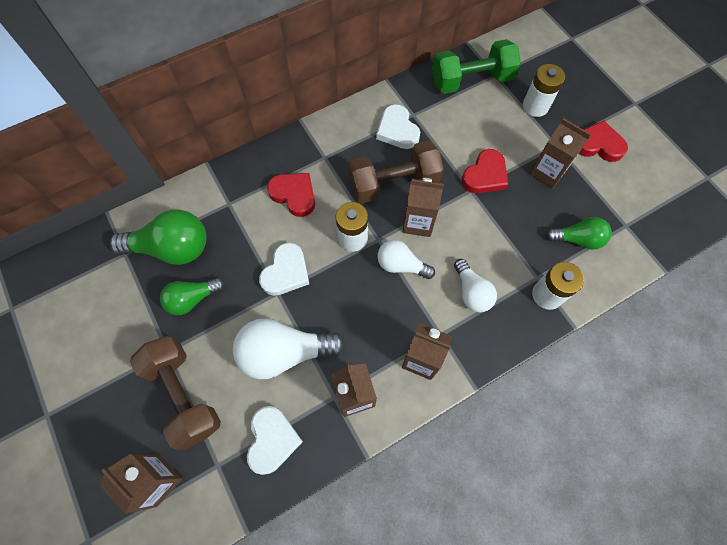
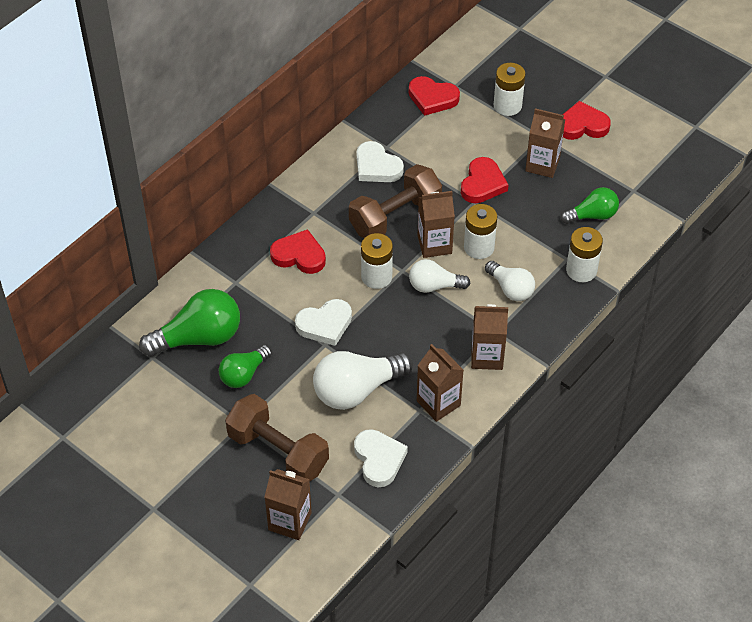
camera: 20 degrees left, 15 degrees down
white heart [259,243,309,296] -> white heart turned 60 degrees clockwise [295,299,352,346]
green dumbbell [432,39,521,94] -> red heart [409,76,460,116]
none -> white battery [464,204,497,259]

